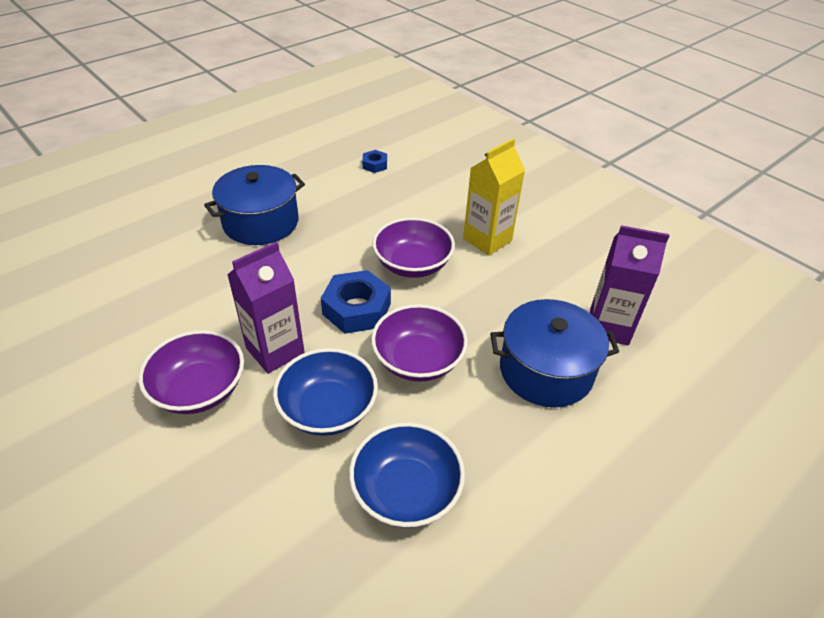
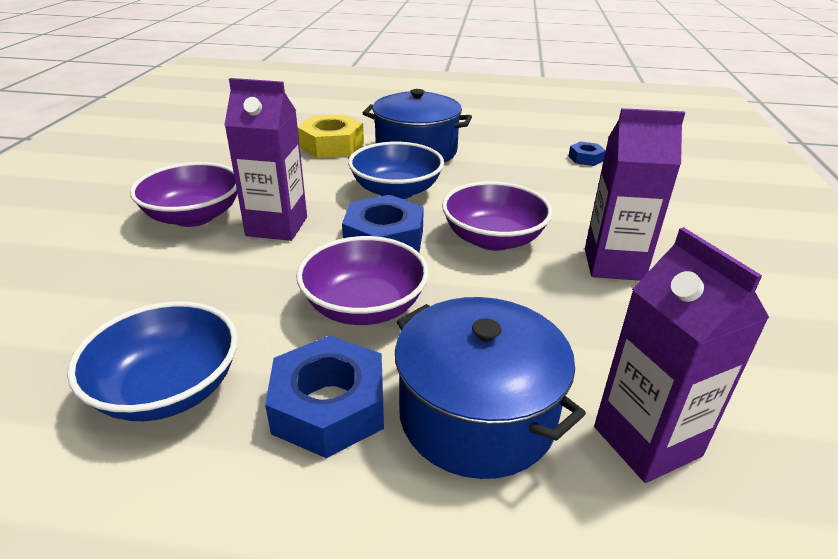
camera: 50 degrees right, 10 degrees down
blue bowl [273,348,378,436] -> blue bowl moved to [348,142,444,199]
yellow carton [463,138,525,255] -> purple carton [585,108,685,281]
none -> blue nut [265,335,384,458]
none -> yellow nut [298,114,364,158]

